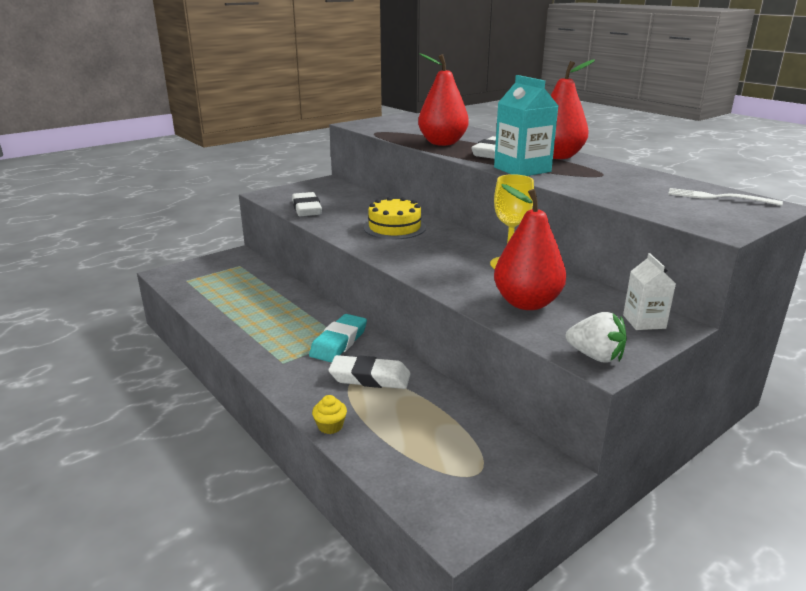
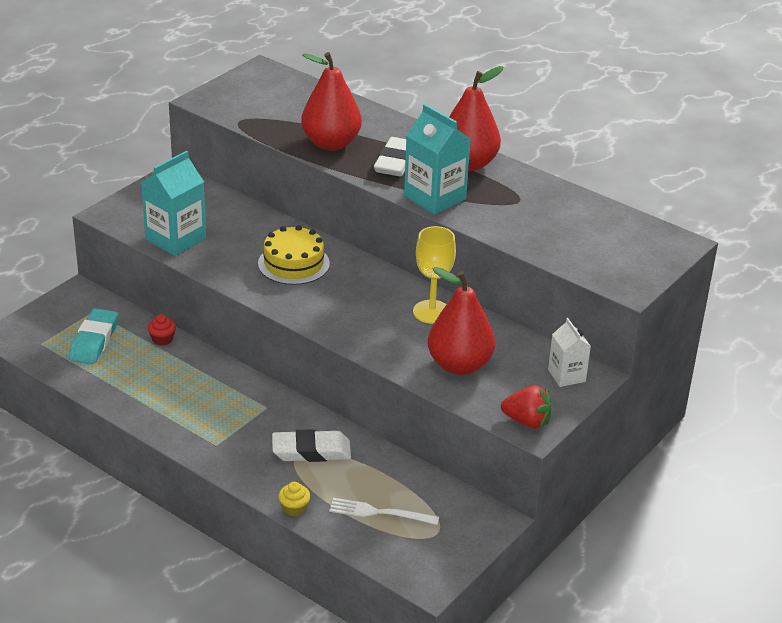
camera: 15 degrees left, 10 degrees up
white eraser [292,192,322,216] -> turquoise carton [141,151,206,256]
turquoise eraser [309,314,367,362] -> turquoise eraser moved to [69,308,118,364]
white strawberry [566,312,627,363] -> red strawberry [501,385,552,429]
white fork [668,188,783,206] -> white fork moved to [329,498,439,525]
none -> red cupcake [148,314,176,346]

